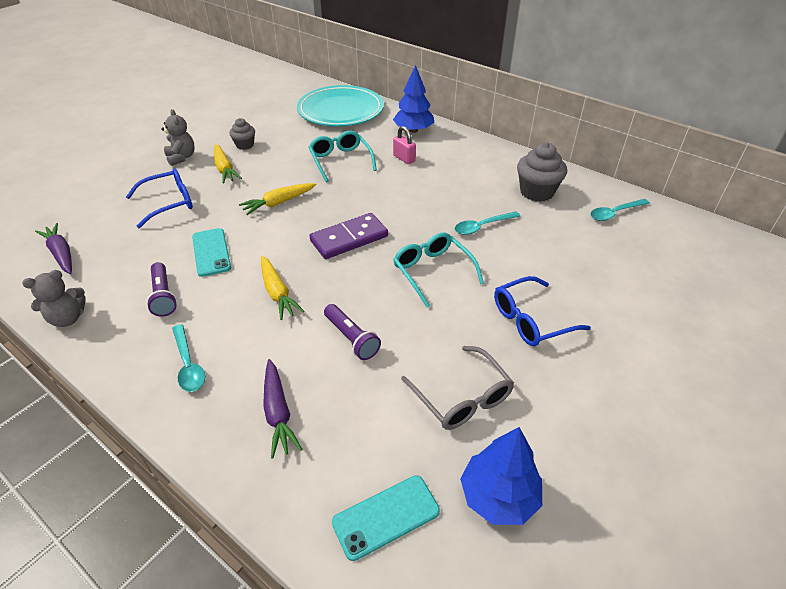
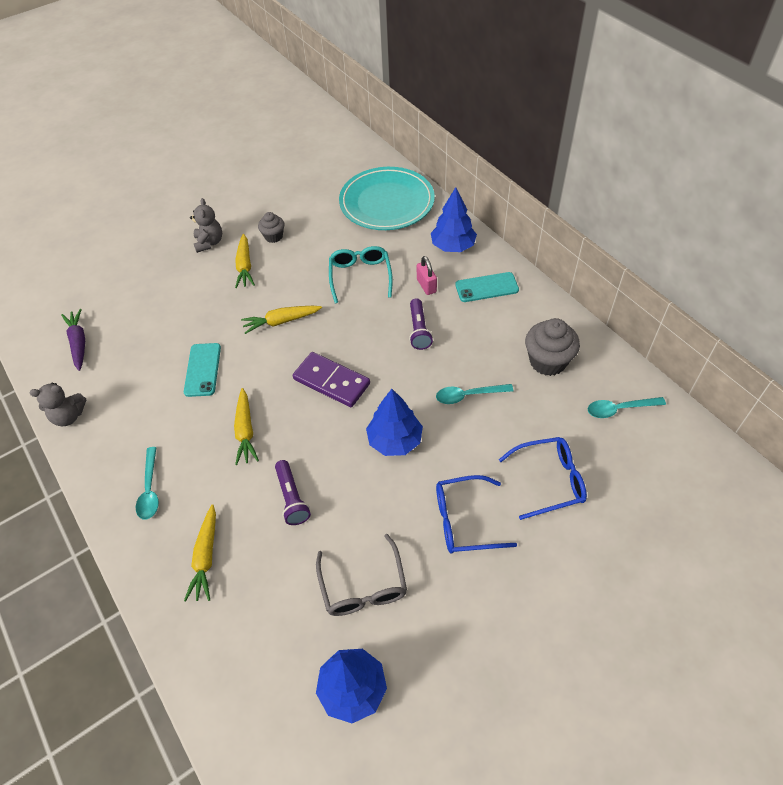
camera: 20 degrees right, 10 degrees up
blue glasses [126,168,193,229] -> blue glasses moved to [499,437,587,520]
purple flashlight [146,262,177,317] -> purple flashlight moved to [409,298,433,350]
purple carrot [263,359,302,459] -> yellow carrot [184,504,216,602]
purple domino [309,213,388,259] -> purple domino turned 45 degrees clockwise [293,352,370,407]
turquoise phone [332,475,440,561] -> turquoise phone moved to [455,272,519,302]
turquoise glasses [393,232,484,308] -> blue tree [366,389,423,456]

